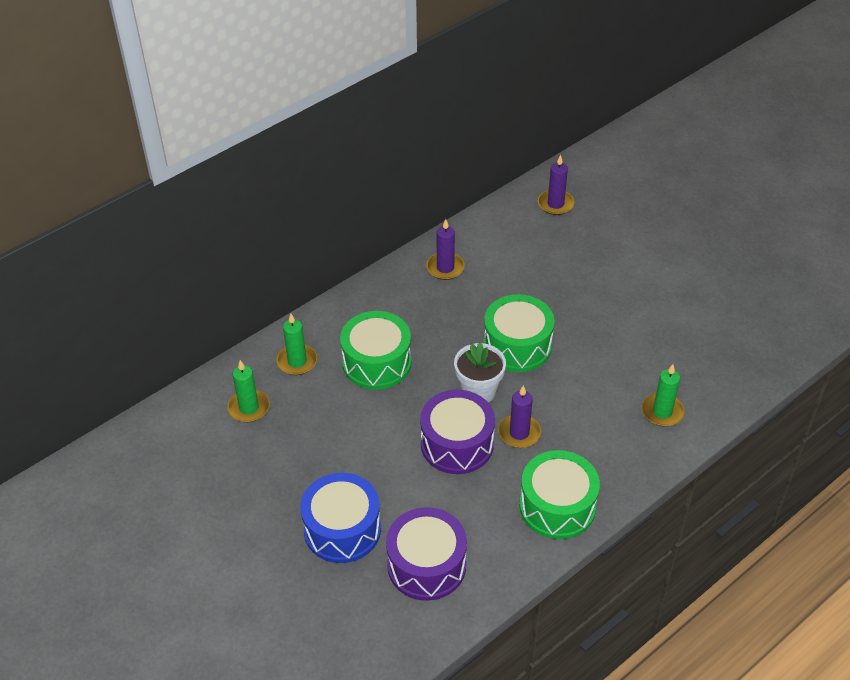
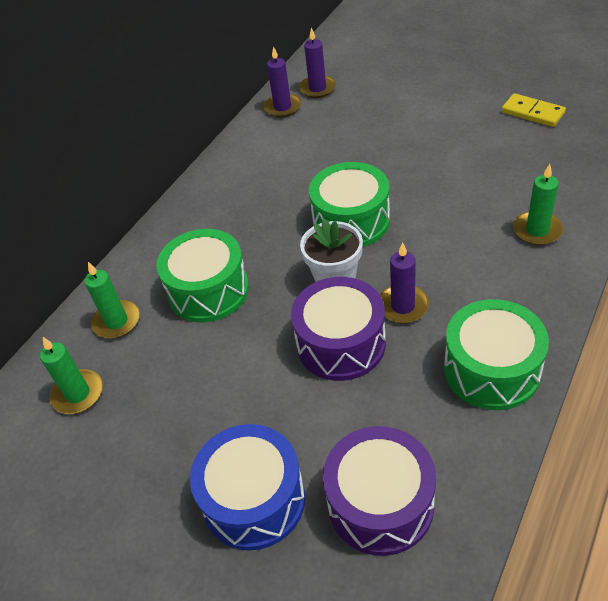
camera: 15 degrees left, 0 degrees up
purple candle [426,219,465,280] -> purple candle moved to [263,46,301,117]
none -> yellow domino [501,93,566,127]

